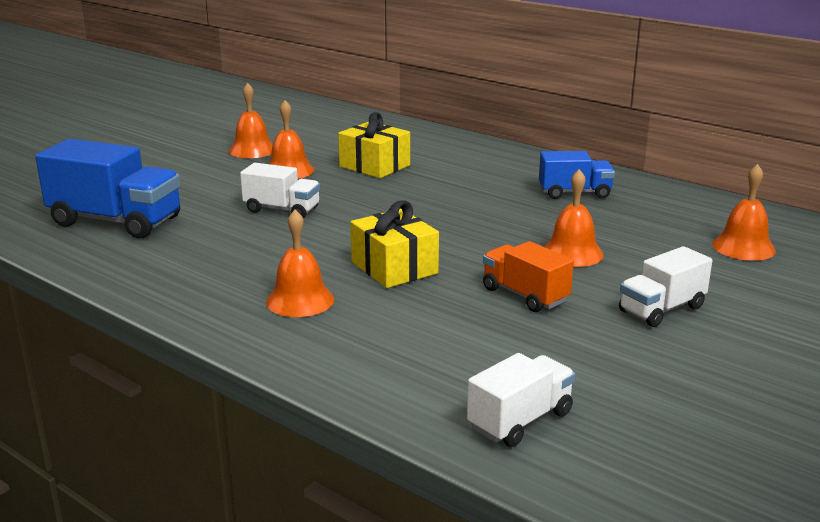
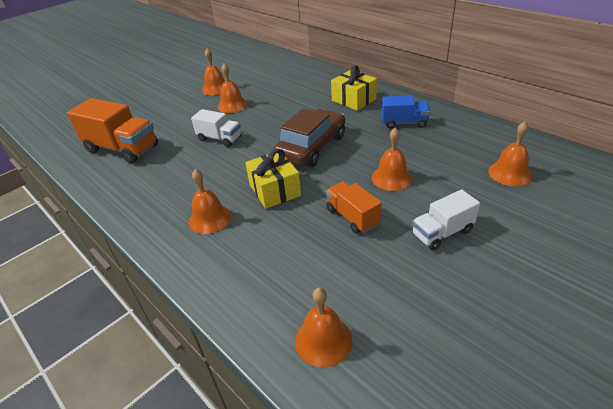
camera: 10 degrees right, 15 degrees up
blue truck [35,139,181,238] -> orange truck [67,98,158,163]
yellow gift [338,112,410,178] -> yellow gift moved to [331,65,377,111]
white truck [467,353,575,447] -> orange bell [295,288,353,367]
none -> brown car [273,108,345,167]

